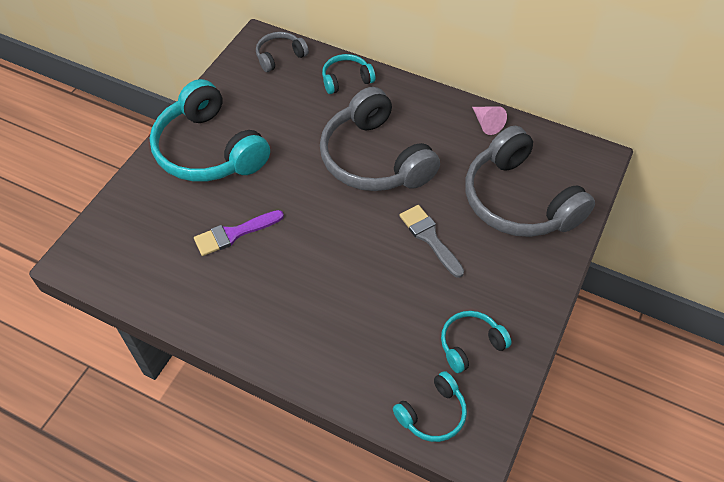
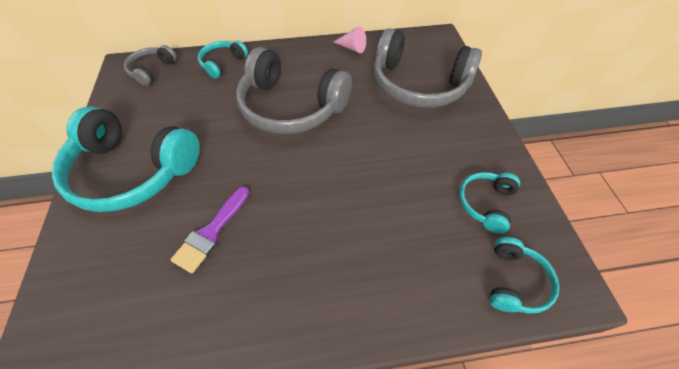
camera: 35 degrees left, 0 degrees up
grey brush [399,205,464,278] -> none

